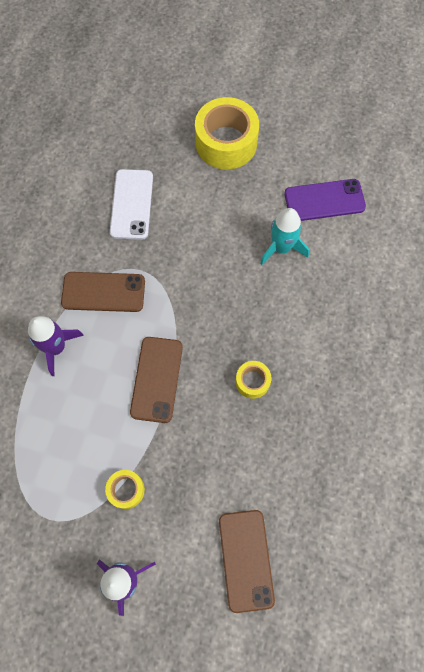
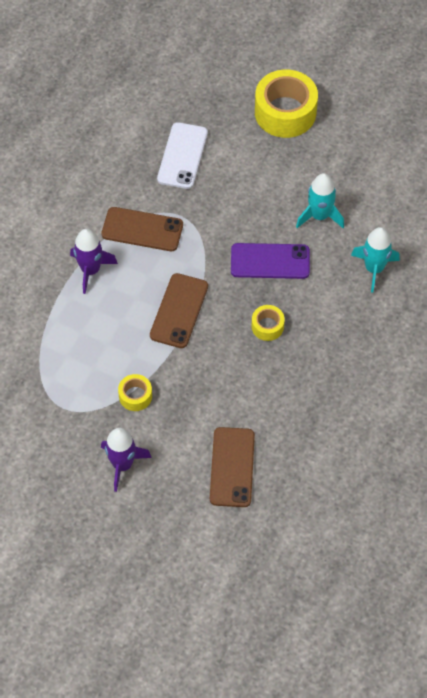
camera: 10 degrees right, 10 degrees down
purple phone [284,179,366,221] -> purple phone moved to [231,243,310,279]
none -> turquoise rocket [351,227,400,293]

